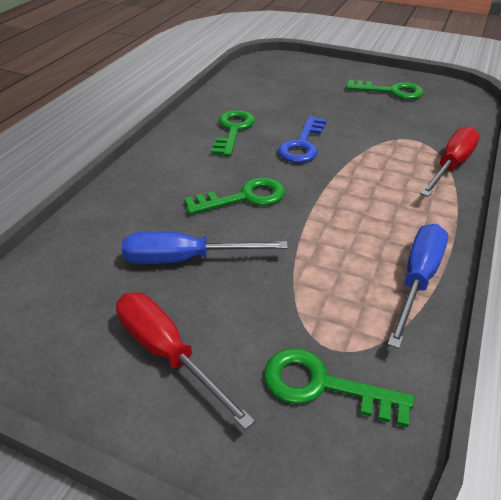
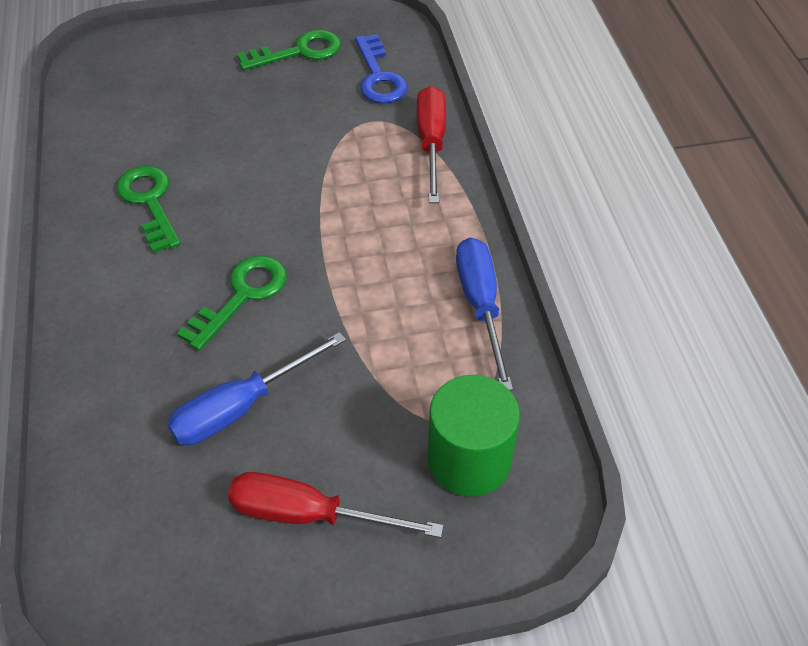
camera: 35 degrees left, 10 degrees up
green key [264,348,414,427] -> green cylinder [428,375,520,497]
blue key [278,116,327,163] -> blue key moved to [355,34,407,103]

